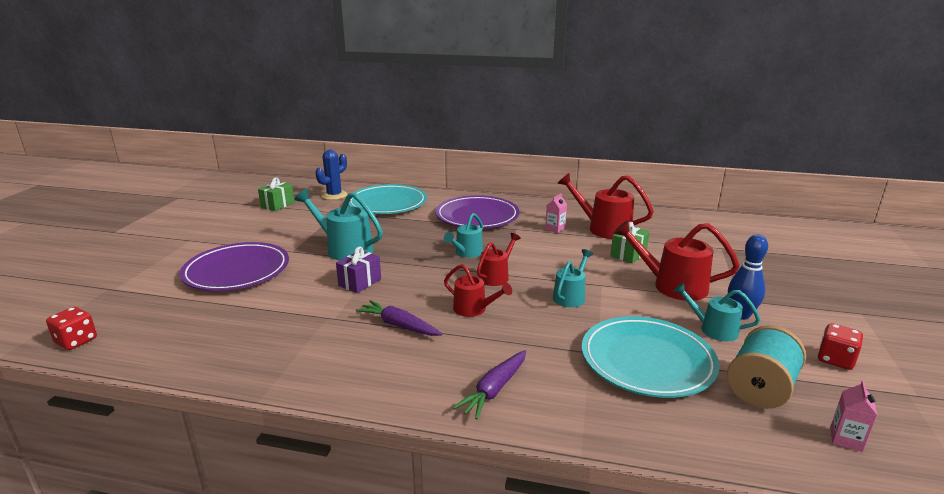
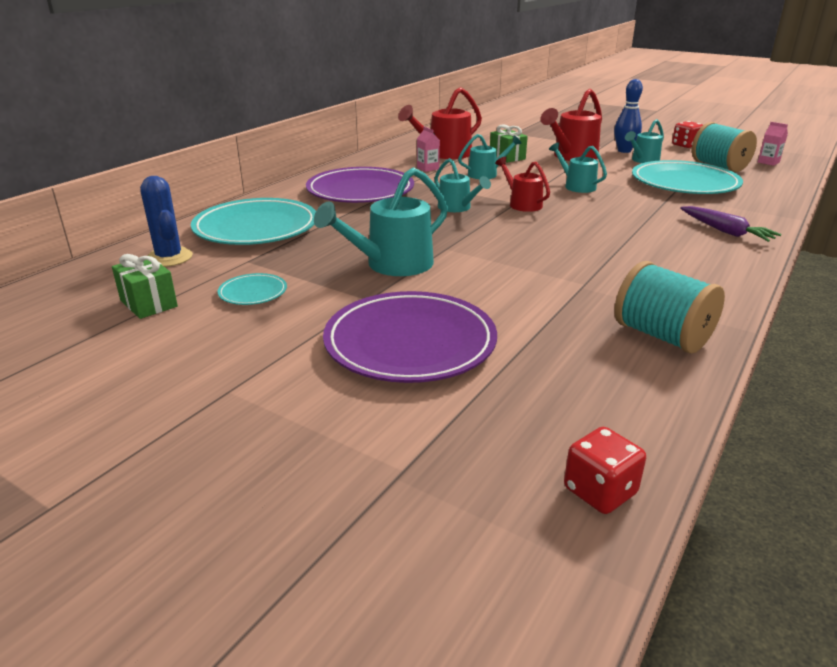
camera: 70 degrees left, 5 degrees up
purple gift [336,246,381,293] -> none
purple carrot [356,300,443,336] -> none
red watering can [444,264,512,317] -> none
none -> turquoise plate [218,273,287,305]
none -> turquoise watering can [458,134,522,179]
none -> turquoise spool [615,261,725,354]

